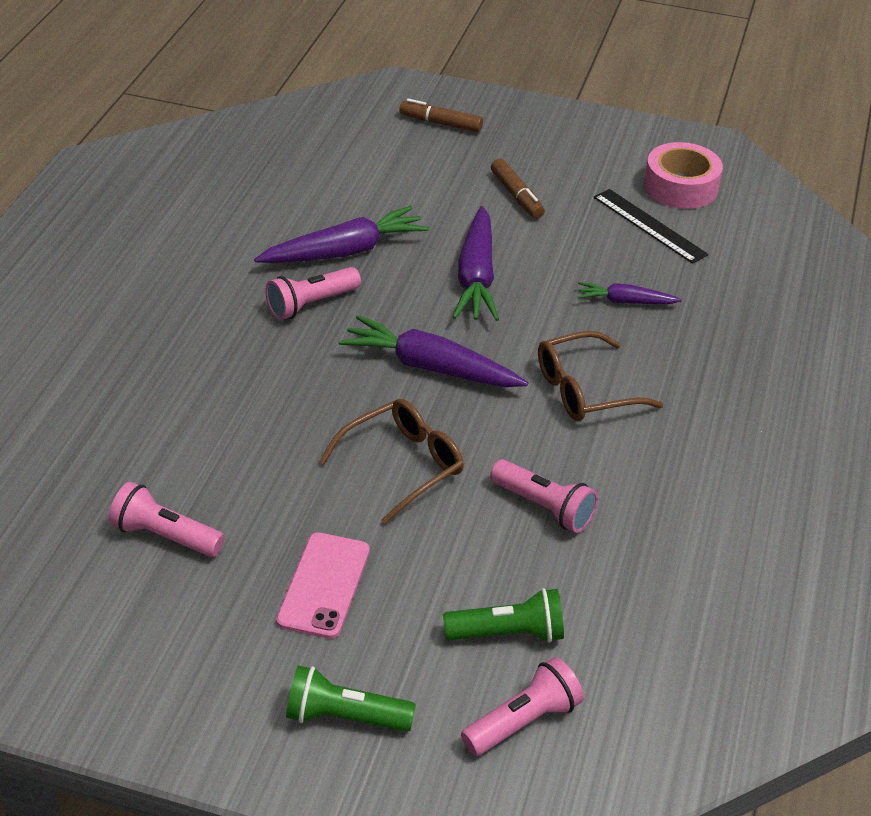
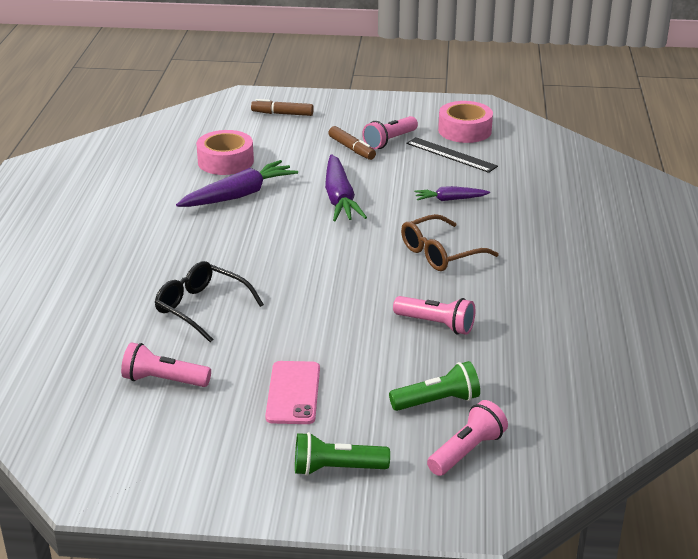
camera: 10 degrees left, 10 degrees down
pink flashlight [265,267,361,320] -> pink flashlight moved to [362,116,418,149]
brown glasses [319,399,464,524] -> none
purple carrot [338,315,528,387] -> none
none -> black glasses [154,261,264,343]
none -> pink tape [196,130,254,175]

